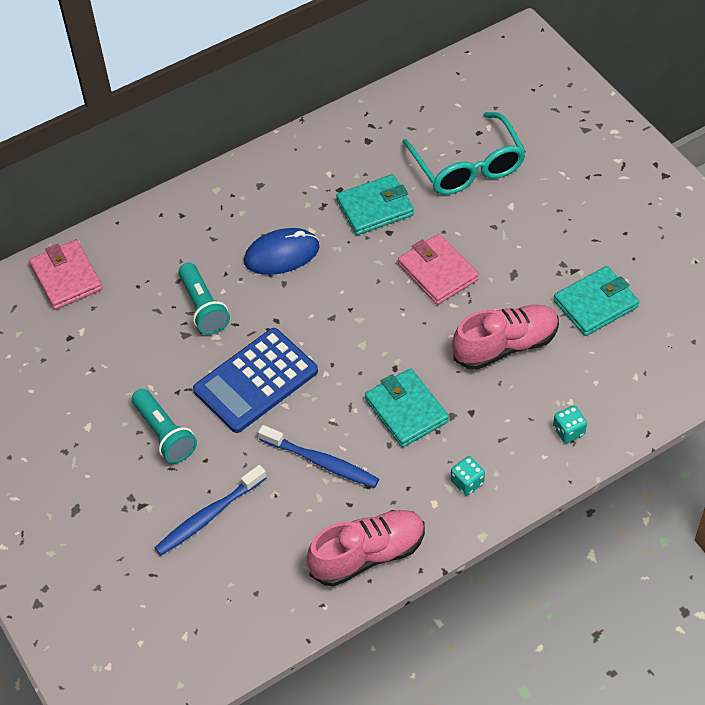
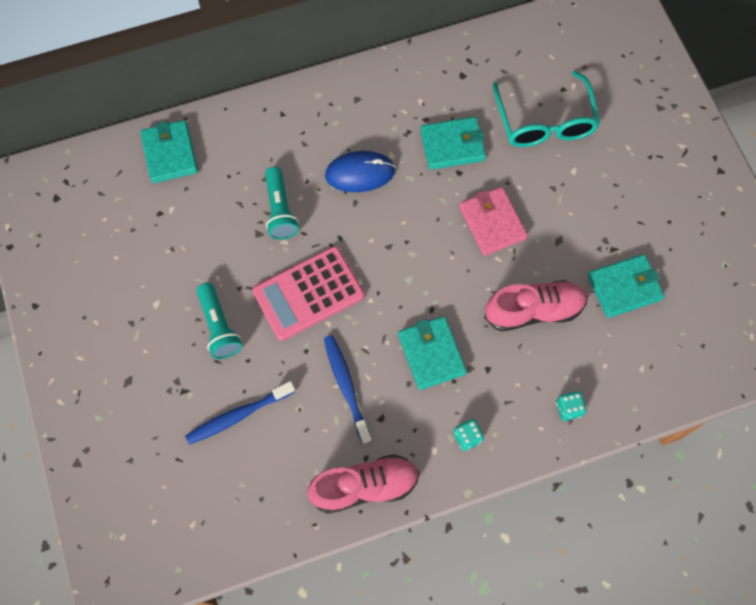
camera: 10 degrees right, 15 degrees up
pink wallet [29,240,103,310] -> turquoise wallet [140,120,198,183]
blue calculator [193,328,318,433] -> pink calculator [252,246,364,341]
blue toothbrush [258,425,379,488] -> blue toothbrush turned 150 degrees counterclockwise [324,335,372,444]

